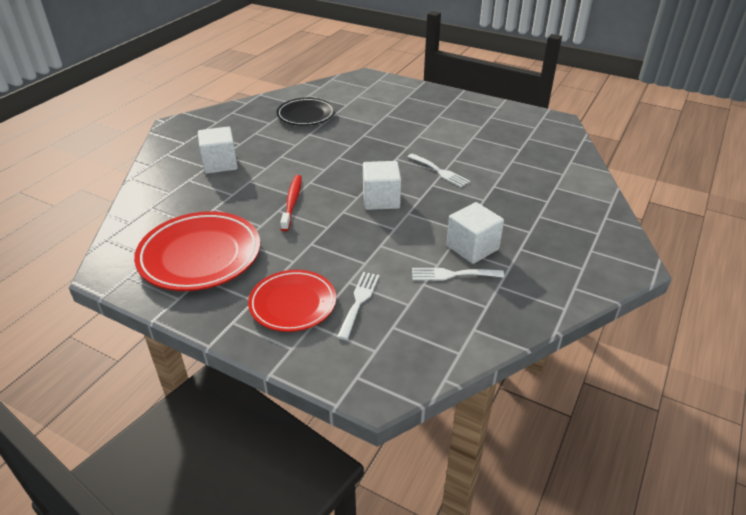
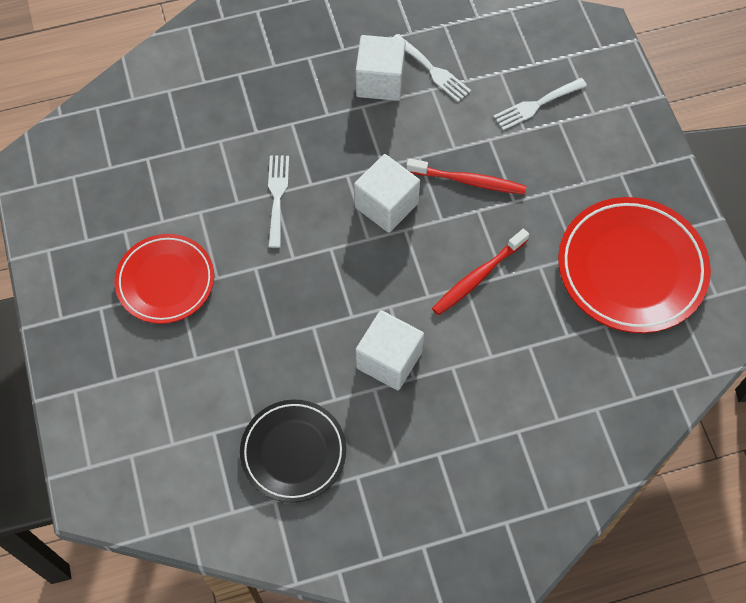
camera: 135 degrees left, 25 degrees up
white cube [198,126,238,174] -> white cube moved to [355,310,424,390]
red plate [248,270,336,332] -> red plate moved to [115,234,214,324]
none -> red toothbrush [406,158,527,194]

